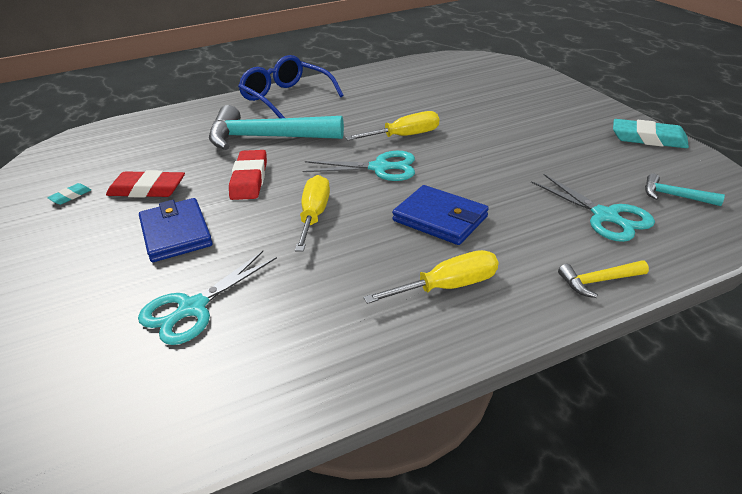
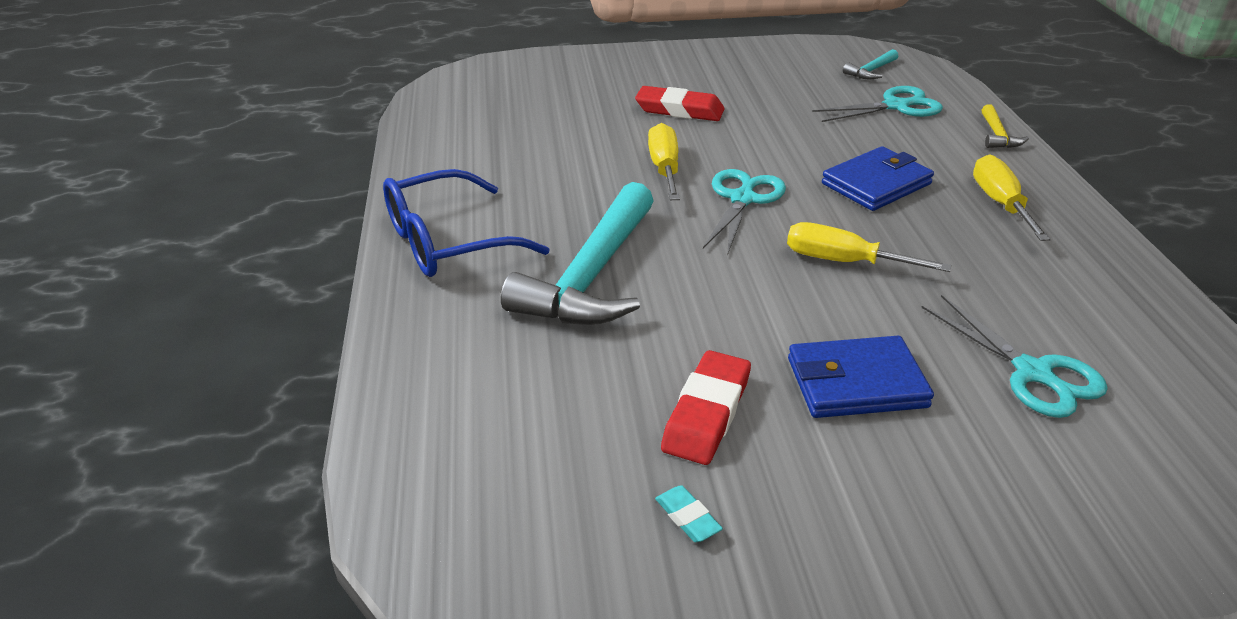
camera: 75 degrees left, 0 degrees up
red eraser [229,150,267,200] -> red eraser moved to [635,86,725,121]
turquoise eraser [613,119,689,148] -> none

